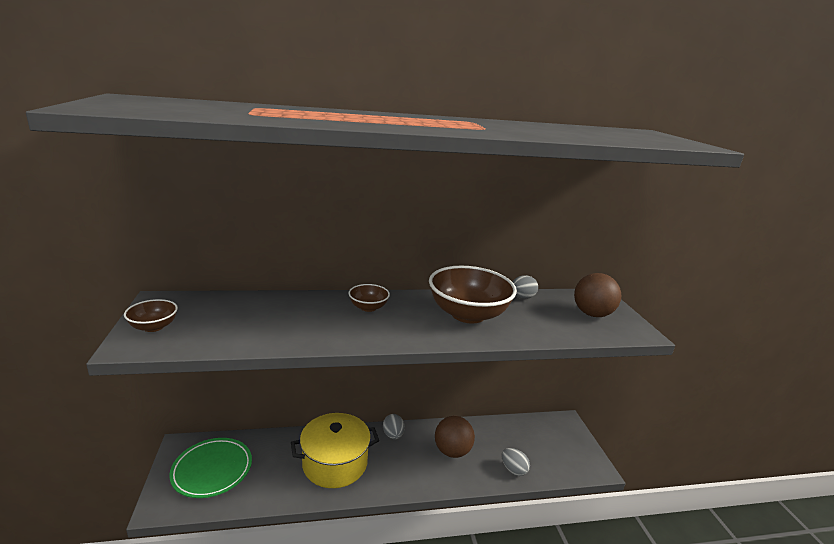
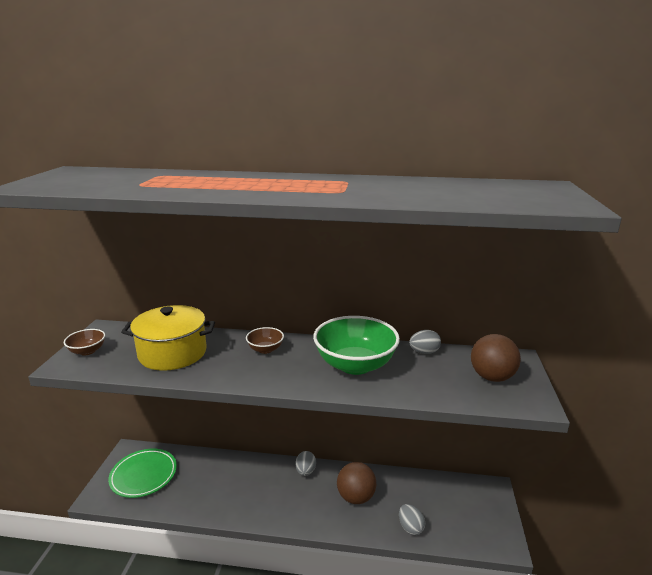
camera: 20 degrees right, 0 degrees up
yellow pot [291,413,379,488] -> yellow pot moved to [121,305,215,371]
brown bowl [429,266,517,323] -> green bowl [313,316,400,375]

